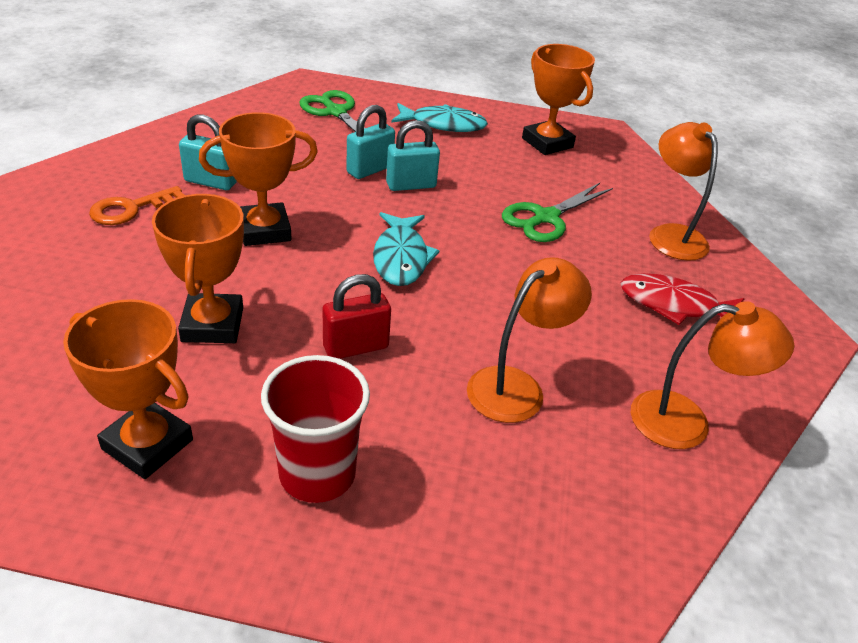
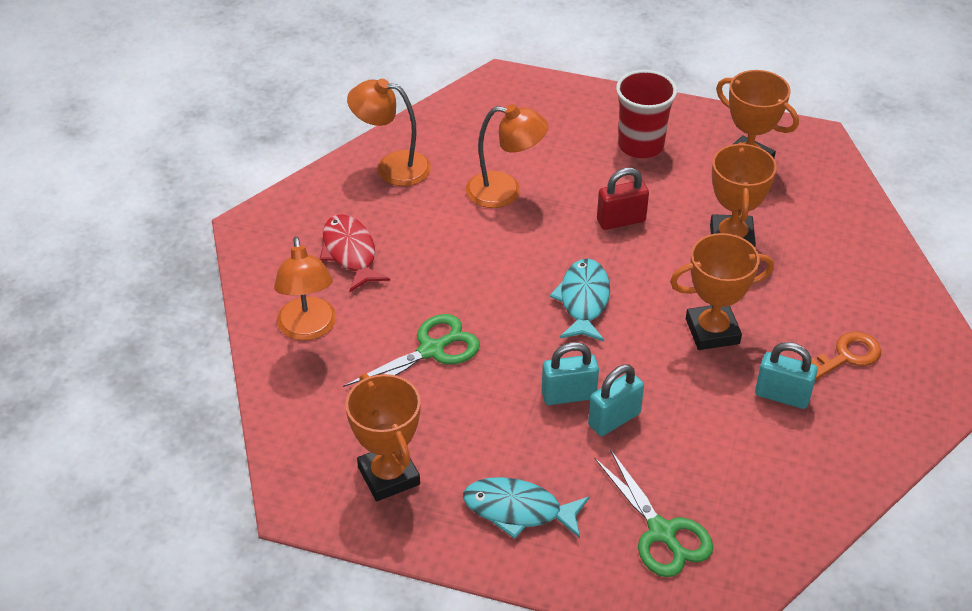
camera: 170 degrees left, 5 degrees up
orange lamp [467,257,592,423] -> orange lamp turned 135 degrees counterclockwise [466,104,548,208]
red fish [621,273,745,325] -> red fish turned 135 degrees counterclockwise [320,214,390,292]

